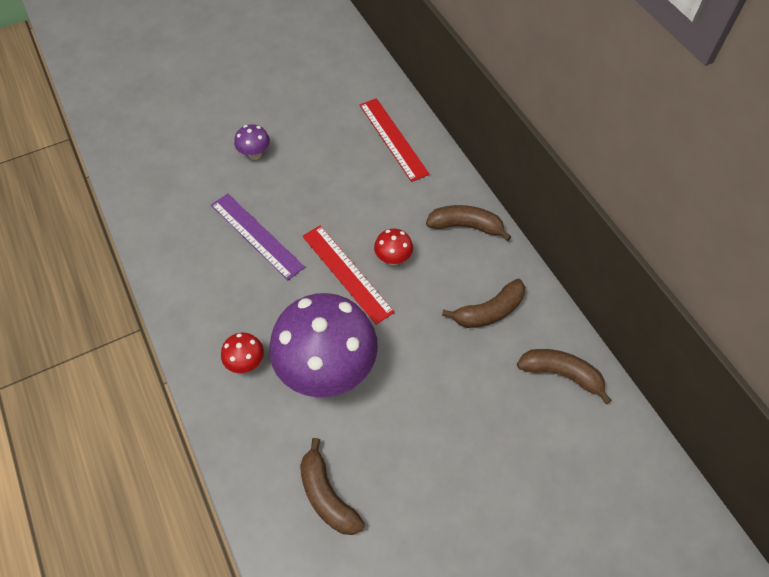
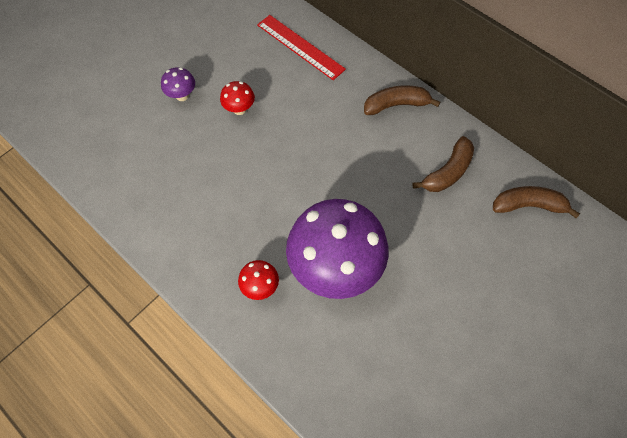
camera: 20 degrees left, 5 degrees up
purple ruler [211,193,305,280] -> none
brown banana [300,438,365,535] -> none
red ruler [302,225,395,325] -> none
red mushroom [374,229,413,265] -> red mushroom moved to [220,81,255,115]

